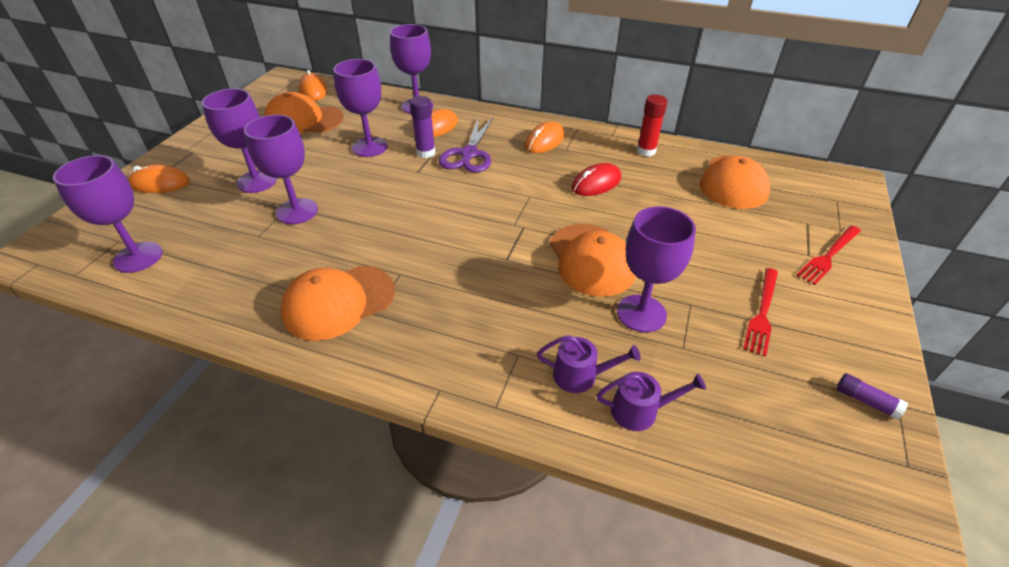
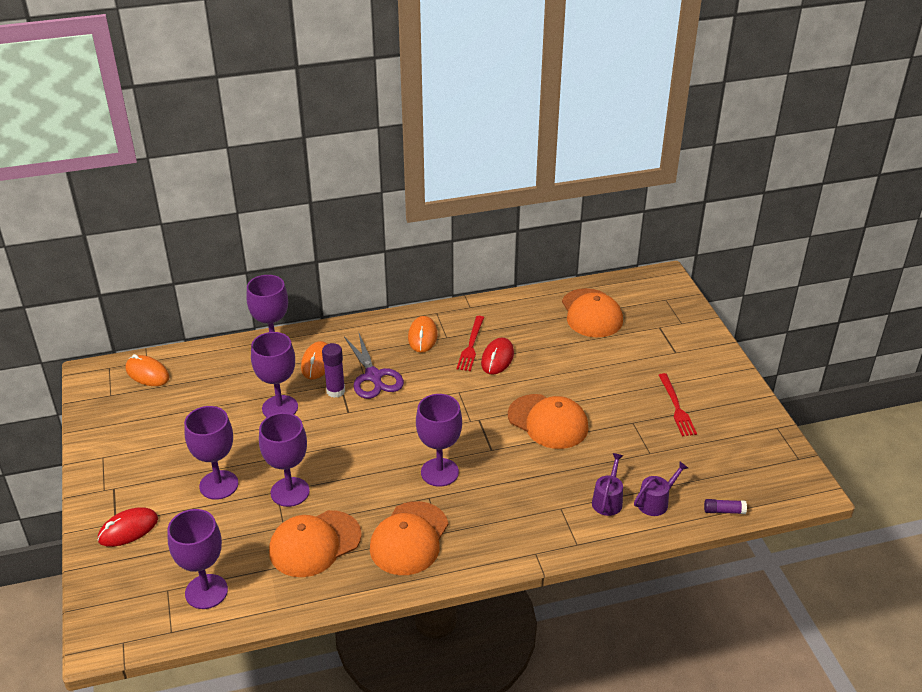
camera: 35 degrees left, 5 degrees down
orange mouse [128,164,190,193] -> red mouse [98,507,158,547]
orange cap [264,92,344,134] -> orange cap moved to [269,510,362,577]
purple watering can [537,335,641,393] -> purple watering can turned 45 degrees counterclockwise [592,453,623,516]
purple goblet [617,206,696,333] -> purple goblet moved to [416,394,462,487]
red glue stick [637,95,667,157] -> none
red fork [797,226,861,285] -> red fork moved to [457,316,484,371]
purple glue stick [837,373,908,420] -> purple glue stick moved to [704,499,747,514]

